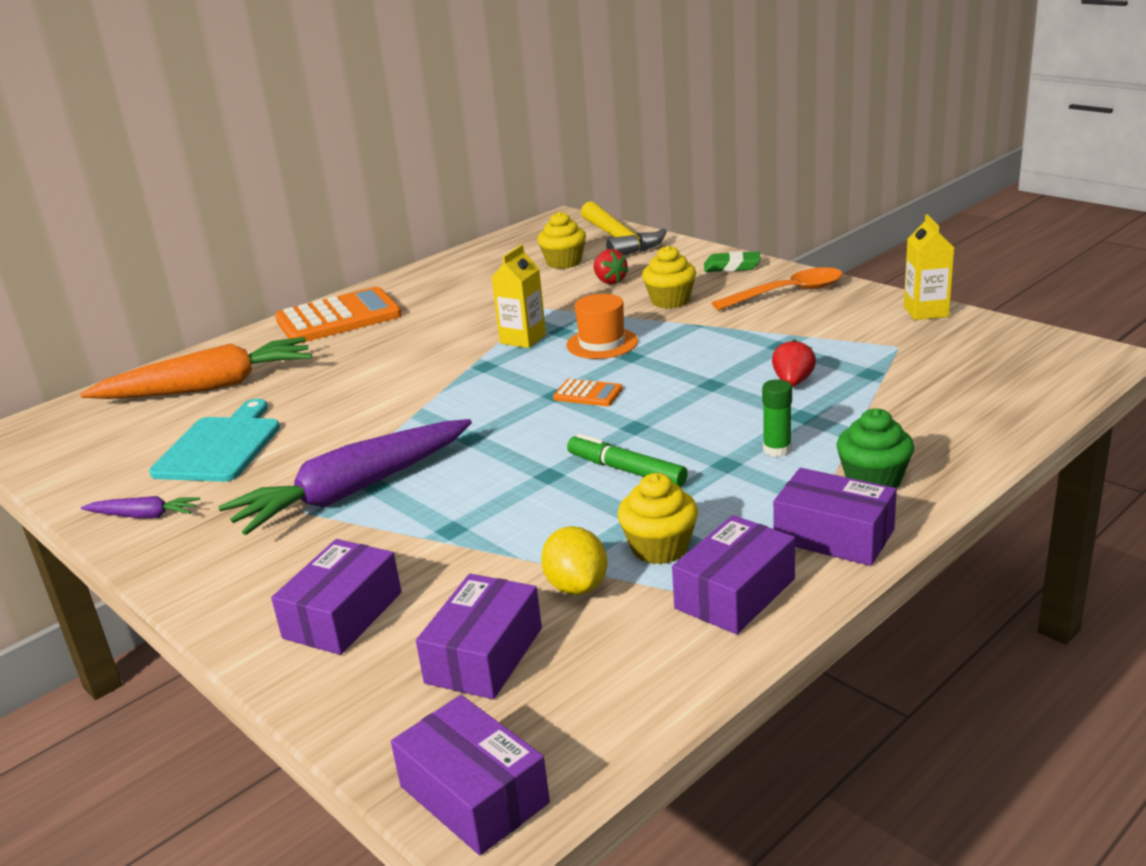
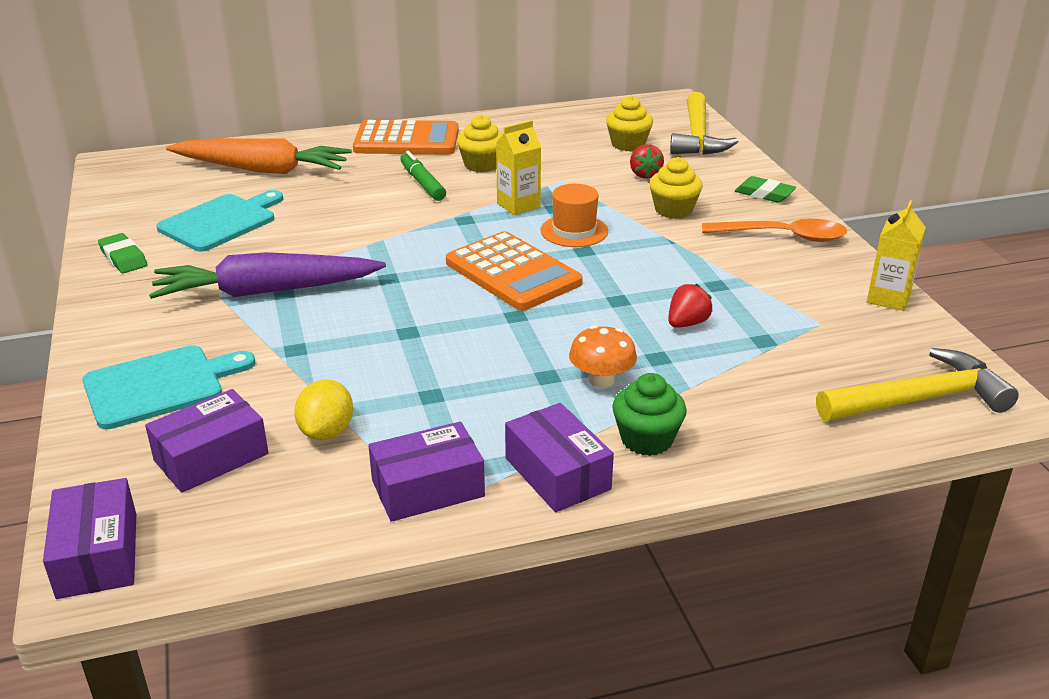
camera: 25 degrees right, 5 degrees up
purple carrot [81,496,200,518] -> green eraser [98,233,147,273]
purple box [271,539,402,655] -> turquoise cutting board [82,345,256,430]
orange calculator [553,379,623,406] -> orange calculator [446,231,583,311], size x2.20
green marker [567,433,688,487] -> green marker moved to [400,151,446,201]
yellow cupcake [617,473,698,564] -> yellow cupcake moved to [457,115,503,172]
green glue stick [762,379,792,457] -> orange mushroom [569,325,637,388]
none -> yellow hammer [816,348,1019,421]

